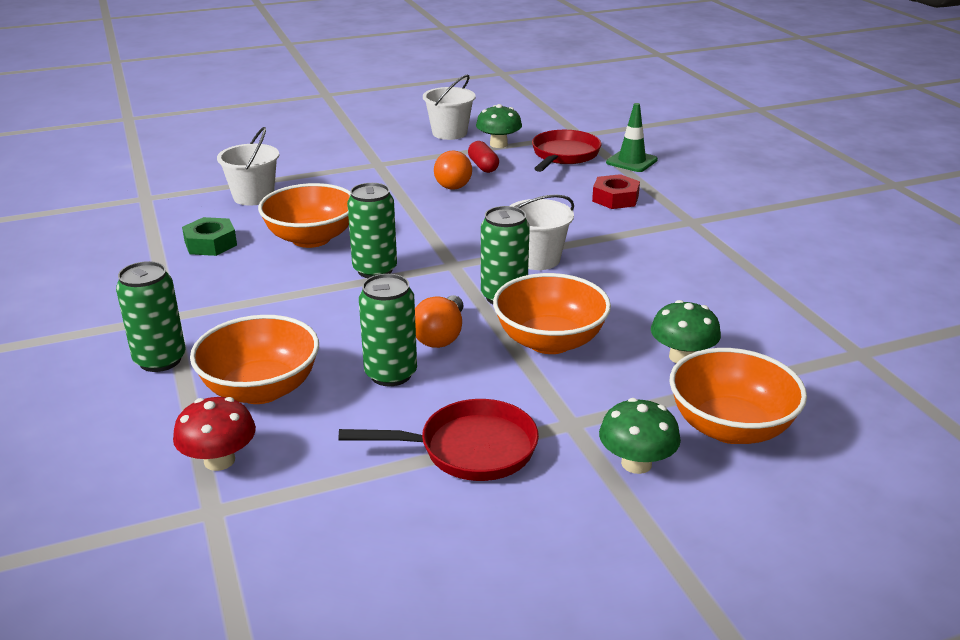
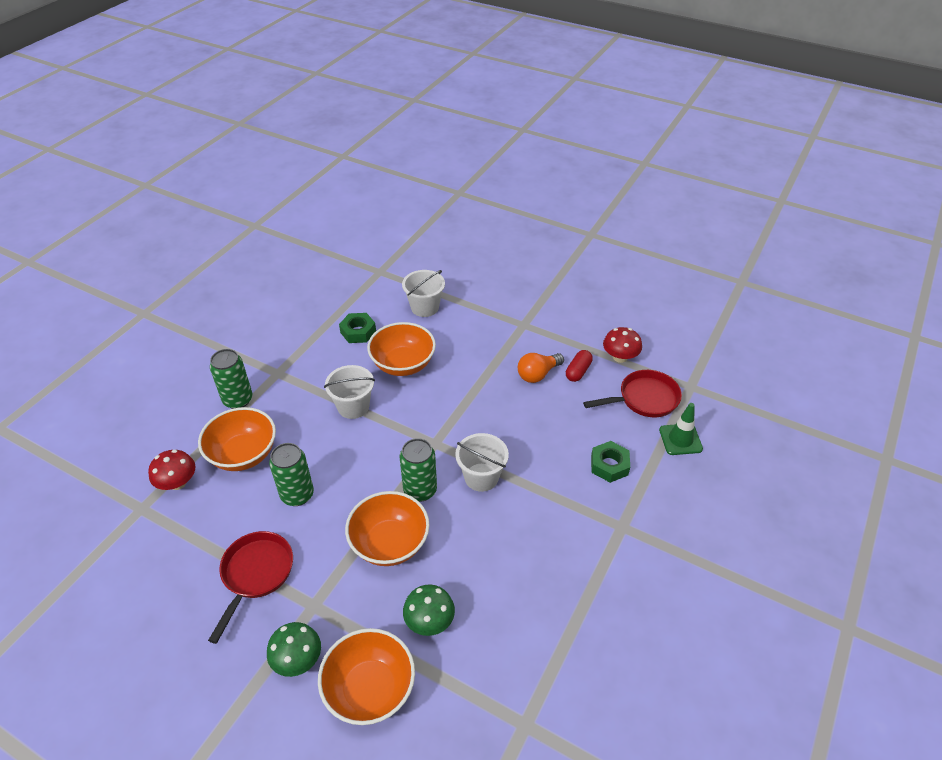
camera: 50 degrees right, 15 degrees up
red pan [338,399,539,481] -> red pan turned 120 degrees counterclockwise [208,531,293,644]
green can [347,183,397,278] -> none
orange light bulb [415,295,463,348] -> none
white bucket [423,75,476,140] -> white bucket moved to [324,365,375,419]
green mushroom [476,104,522,148] -> red mushroom [603,327,642,363]
red nut [592,174,640,209] -> green nut [591,441,630,483]

